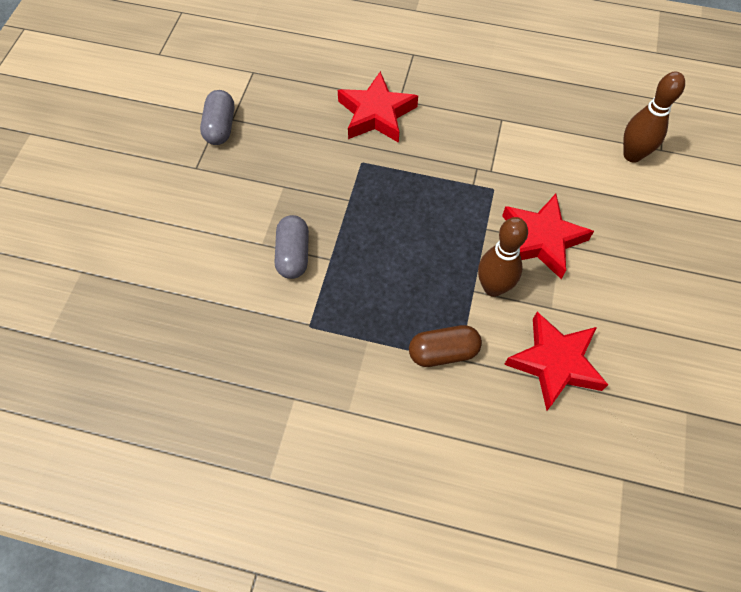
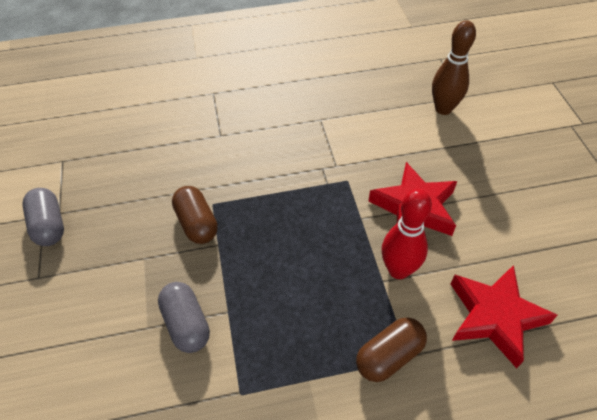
camera: 25 degrees left, 10 degrees down
red star [338,71,418,143] -> none
brown bowling pin [478,217,528,297] -> red bowling pin [382,189,432,279]
none -> brown capsule [172,186,218,244]

